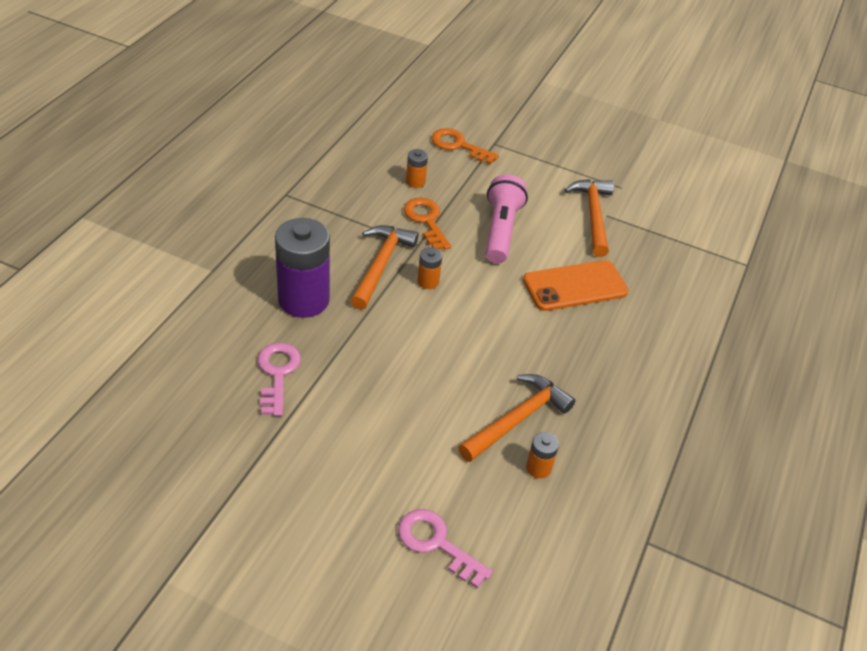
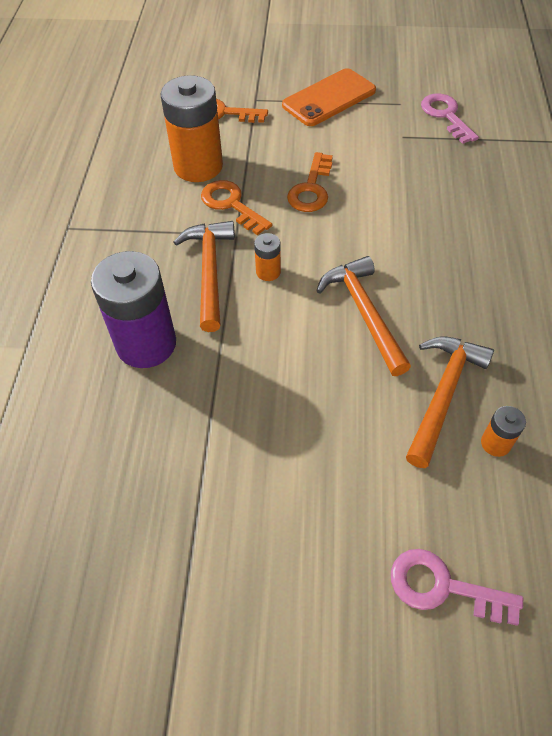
camera: 15 degrees left, 10 degrees up
pink key [257,342,301,416] -> pink key moved to [421,94,479,144]
orange battery [406,149,428,188] -> orange battery [160,75,223,182], size x2.26
pink flashlight [485,174,528,264] -> orange key [287,152,333,212]
orange phone [523,260,628,311] -> orange phone moved to [282,68,376,126]
orange hammer [564,179,614,257] -> orange hammer moved to [316,256,411,376]

